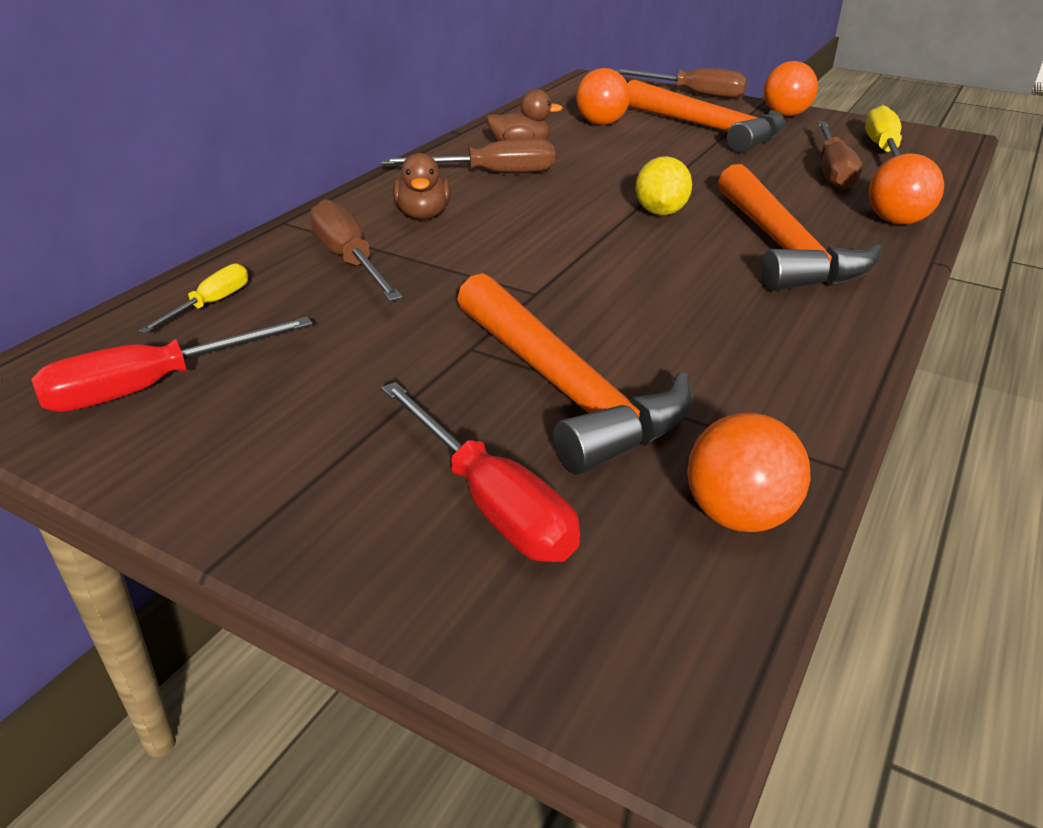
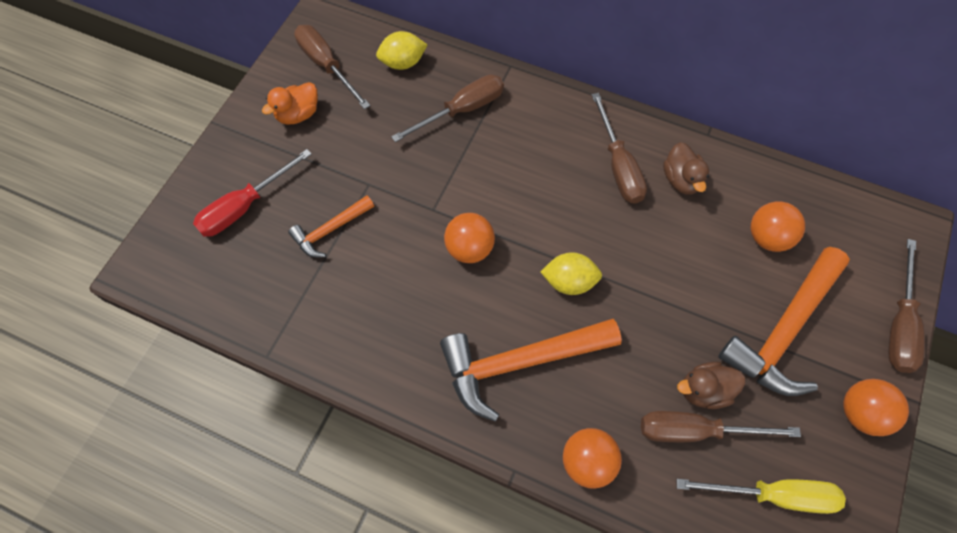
camera: 85 degrees right, 30 degrees up
red screwdriver [31,317,313,412] -> brown screwdriver [294,25,371,109]
yellow screwdriver [138,263,248,334] -> yellow lemon [376,31,427,70]
brown duck [393,153,451,219] -> brown duck moved to [677,362,745,409]
orange hammer [457,273,693,475] -> orange hammer [288,195,374,258], size x0.54
orange ball [687,413,811,532] -> orange ball moved to [444,213,495,263]
none -> orange duck [262,82,318,125]

